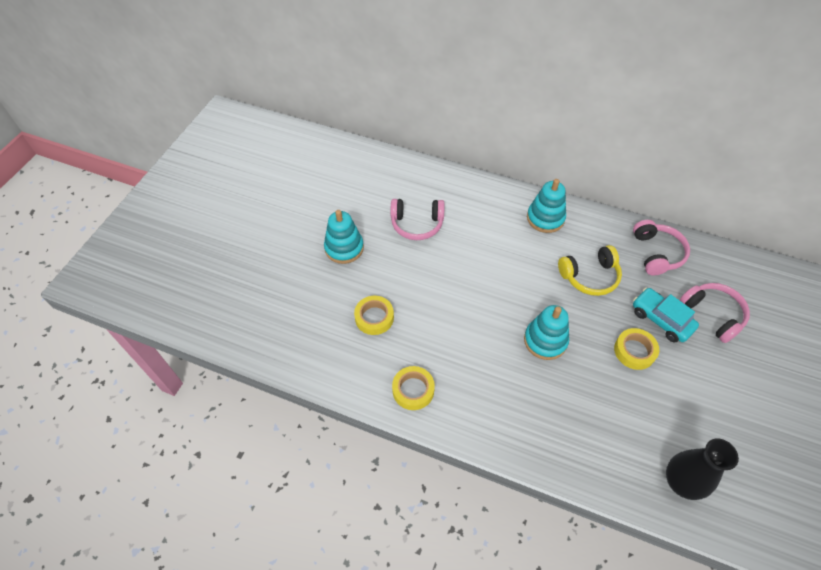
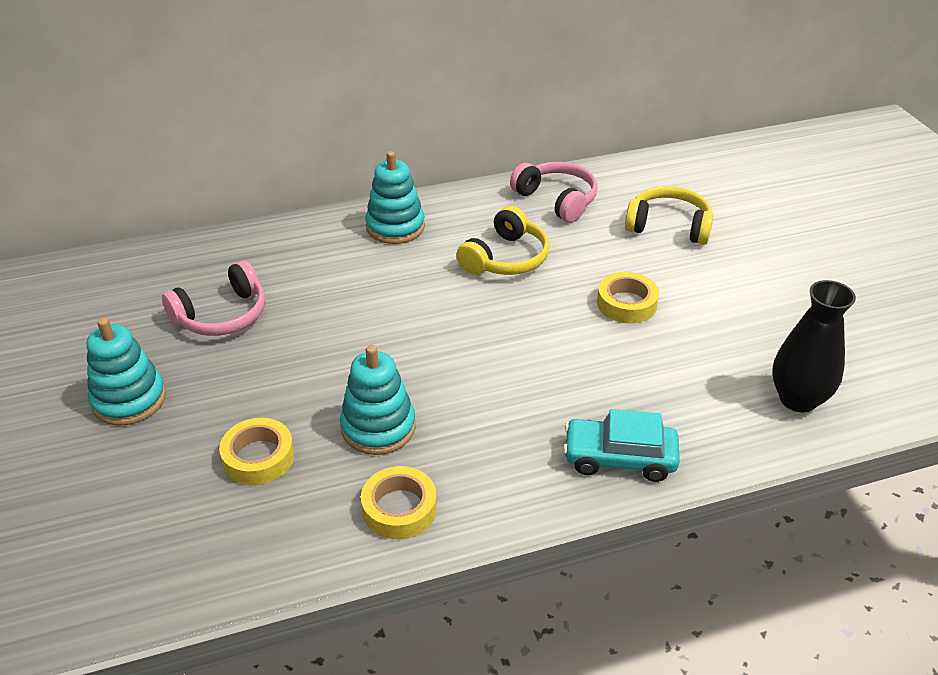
camera: 40 degrees left, 15 degrees down
turquoise stacking toy [524,305,569,360] -> turquoise stacking toy moved to [340,345,416,455]
turquoise car [633,288,699,342] -> turquoise car moved to [563,409,680,482]
pink headphones [680,283,750,343] -> yellow headphones [625,186,714,245]

